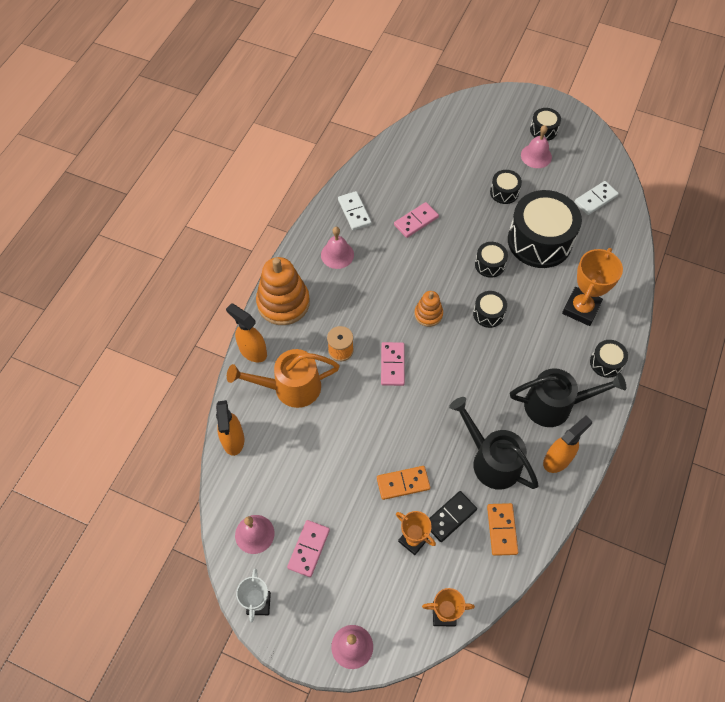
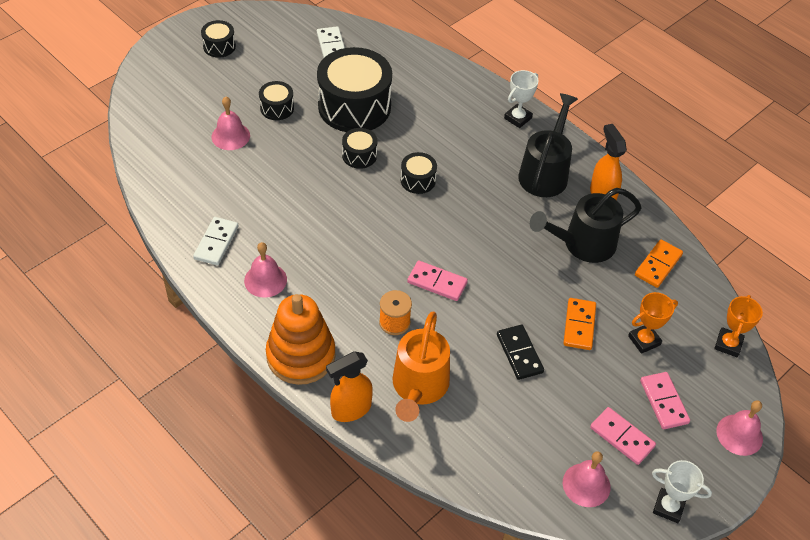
camera: 70 degrees left, 10 degrees down
orange spray bottle [216,400,244,456] -> none
white domino [338,191,372,230] -> white domino turned 75 degrees counterclockwise [193,217,238,265]
pink domino [394,202,439,238] -> pink domino moved to [640,372,690,429]
orange stacking toy [414,291,443,327] -> none
black domino [429,491,477,542] -> black domino moved to [497,325,544,380]
orange domino [487,503,518,556] -> orange domino turned 75 degrees counterclockwise [635,239,683,288]
pink bell [521,125,552,168] -> pink bell moved to [212,96,250,150]
orange trophy [562,248,623,326] -> none
black drum [590,340,628,378] -> white trophy [504,70,539,128]

